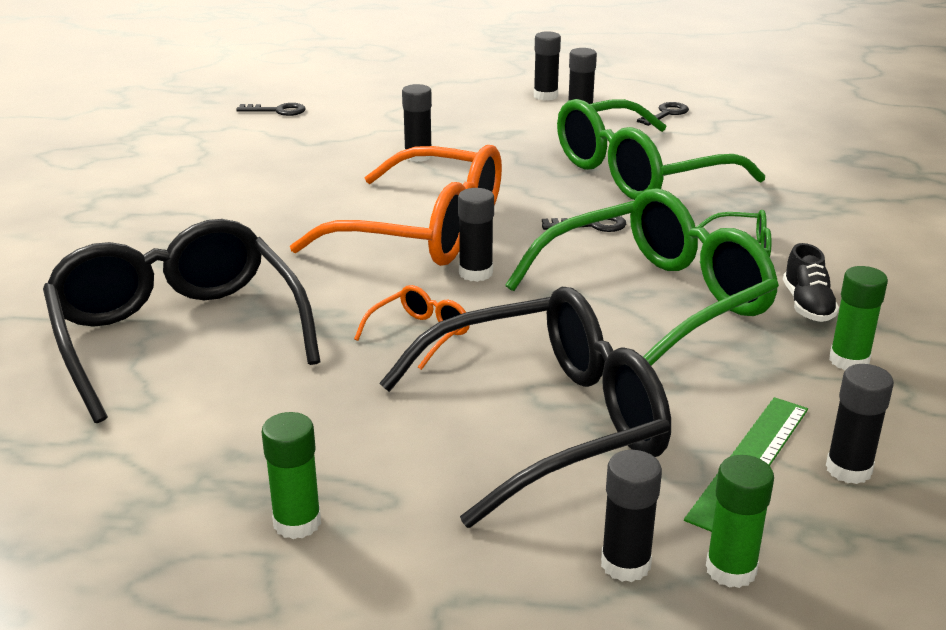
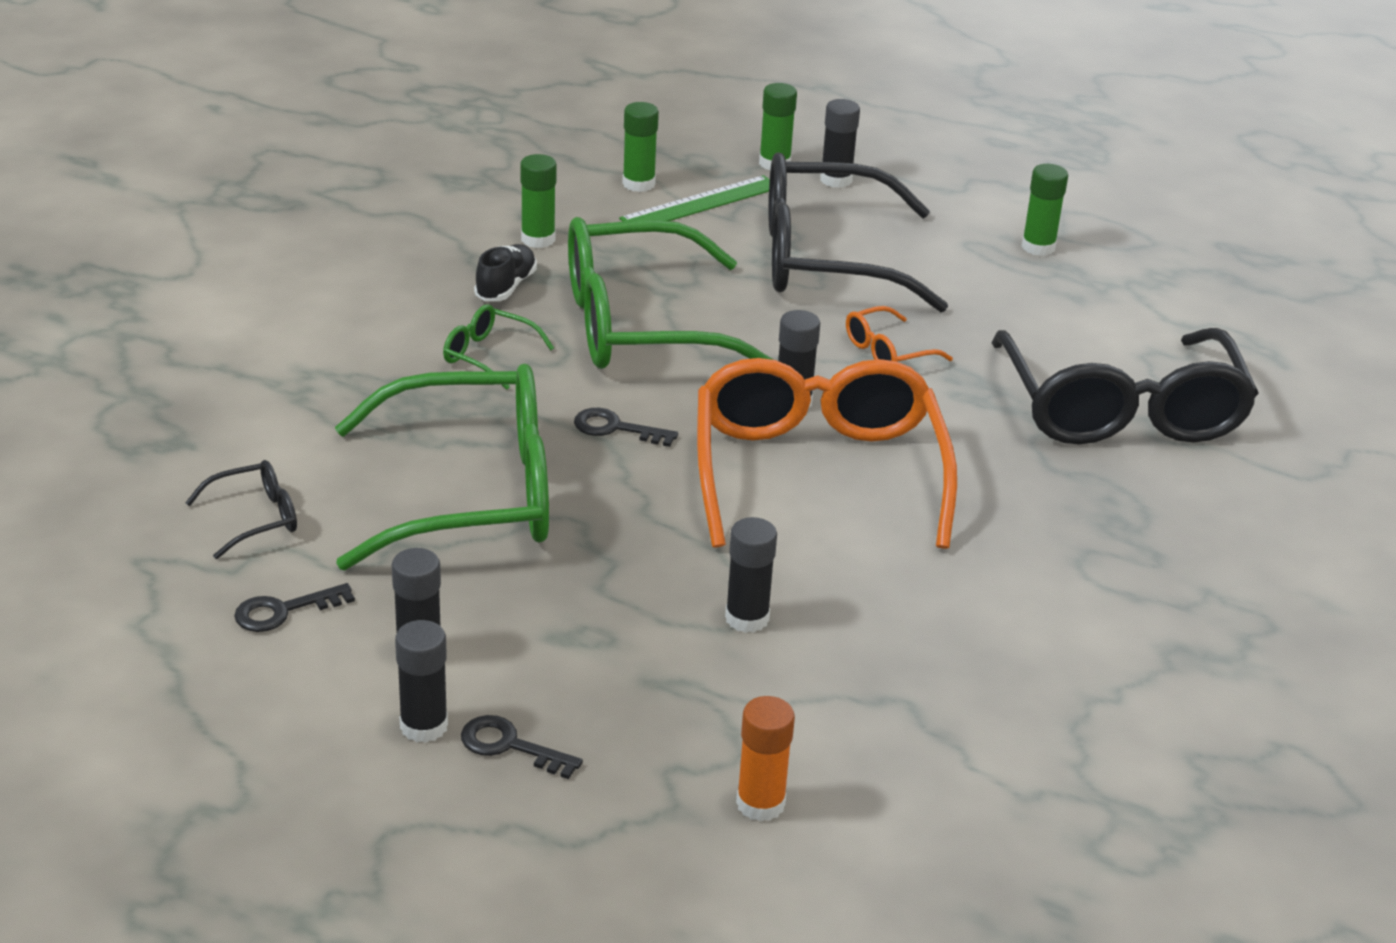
camera: 160 degrees left, 5 degrees up
black key [236,103,305,116] -> black key moved to [461,715,583,779]
orange glasses [290,145,502,266] -> orange glasses turned 45 degrees clockwise [697,358,957,549]
black glue stick [826,364,894,484] -> green glue stick [622,102,659,192]
none -> black glasses [185,460,297,559]
none -> orange glue stick [736,696,795,822]

